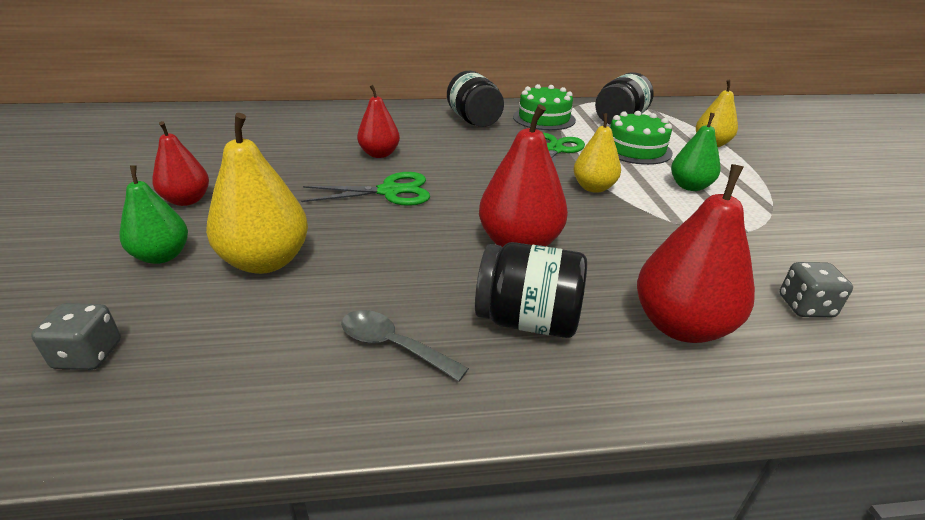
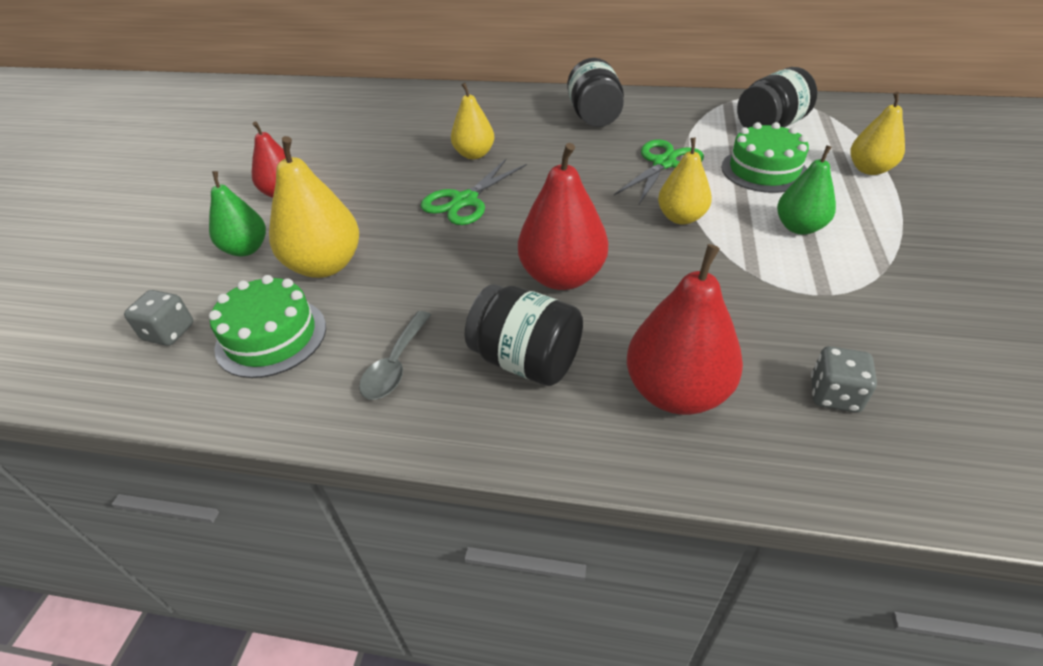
camera: 20 degrees right, 10 degrees up
green scissors [301,172,430,206] -> green scissors turned 120 degrees clockwise [421,159,527,225]
grey spoon [341,310,469,382] -> grey spoon turned 120 degrees counterclockwise [359,311,431,400]
red pear [357,85,400,158] -> yellow pear [451,83,494,159]
green cake [513,84,576,130] -> green cake moved to [209,275,326,378]

